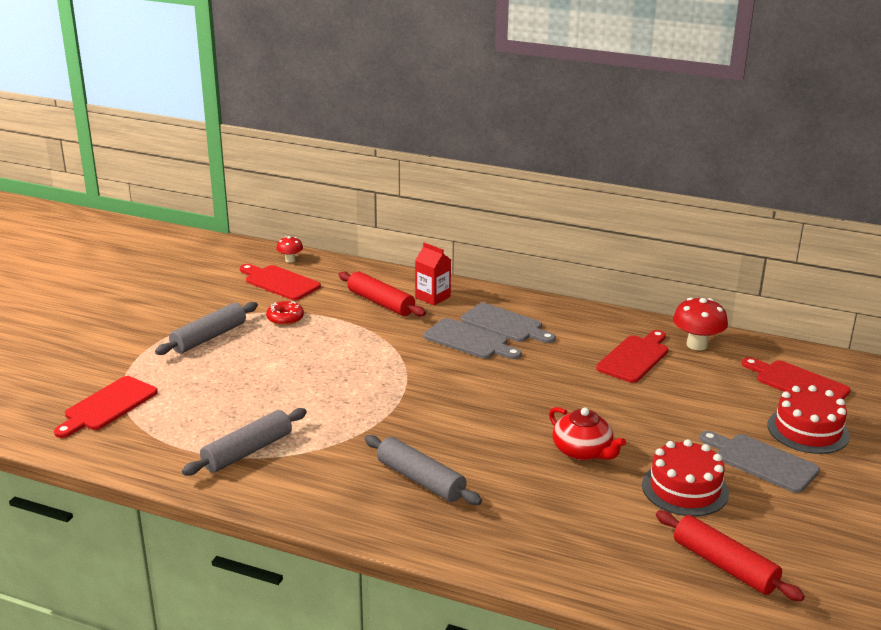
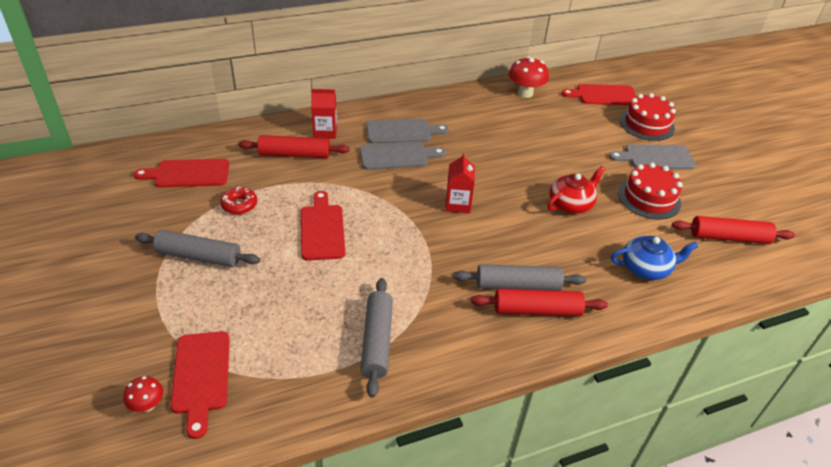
camera: 45 degrees left, 15 degrees up
grey rolling pin [155,302,258,355] -> grey rolling pin turned 75 degrees counterclockwise [135,230,260,268]
red mushroom [276,236,303,263] -> red mushroom moved to [123,376,163,412]
red teapot [549,407,626,460] -> red teapot turned 45 degrees counterclockwise [548,166,605,214]
red cutting board [596,330,668,383] -> red cutting board moved to [301,191,345,261]
none -> red carton [445,153,475,213]
none -> red rolling pin [471,289,608,316]
none -> blue teapot [611,236,698,280]

